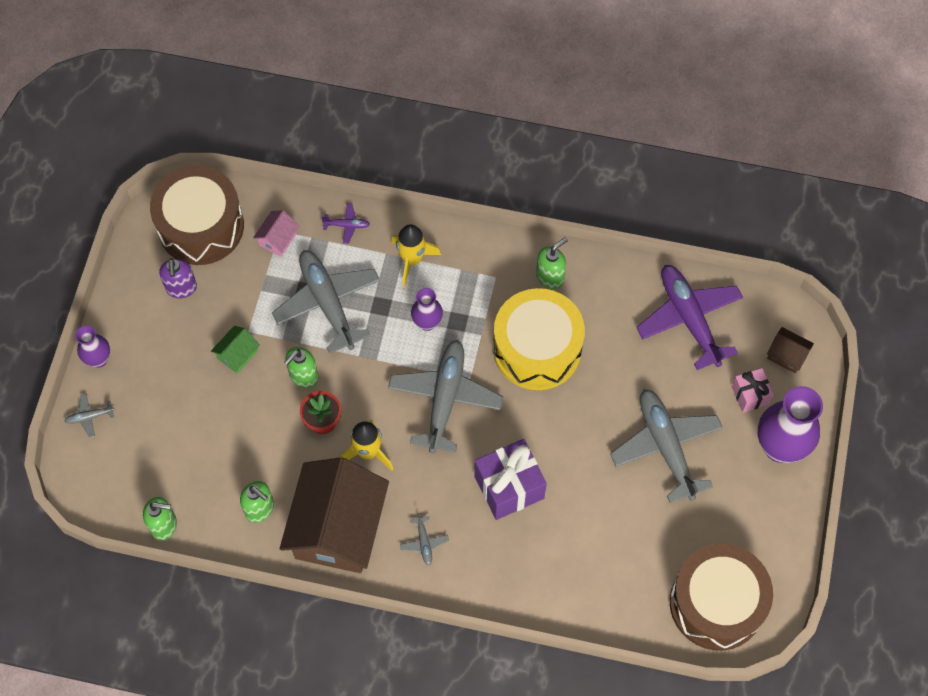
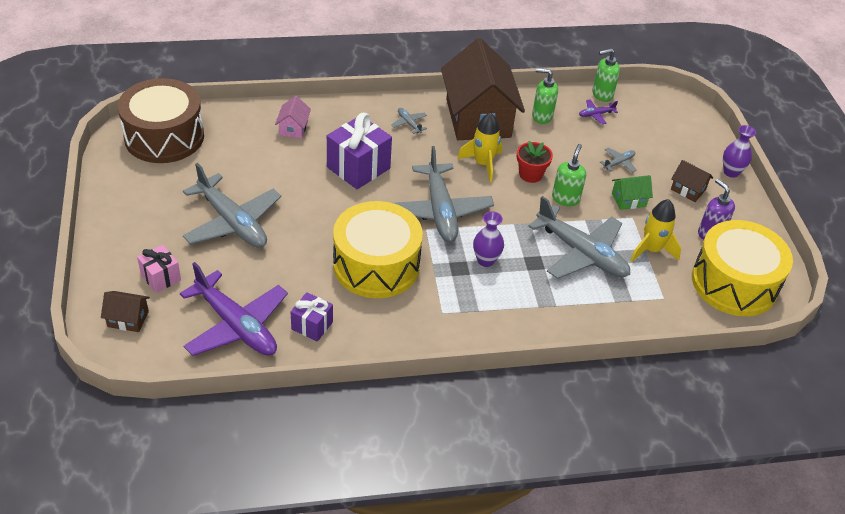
camera: 155 degrees right, 20 degrees down
grey plane [64,393,114,438] -> grey plane moved to [600,147,636,172]
brown drum [150,166,244,265] -> yellow drum [692,220,793,316]
green house [211,326,260,374] -> green house turned 60 degrees clockwise [612,175,653,210]
pink house [253,210,299,257] -> pink house moved to [275,96,311,139]
purple plane [321,203,370,244] -> purple plane moved to [579,99,618,124]
yellow rocket [391,224,441,286] -> yellow rocket moved to [630,199,681,262]
green soap dispenser [536,237,568,289] -> none
purple vase [758,386,823,463] -> none
none -> purple gift [291,292,333,342]
none -> brown house [671,160,713,202]

